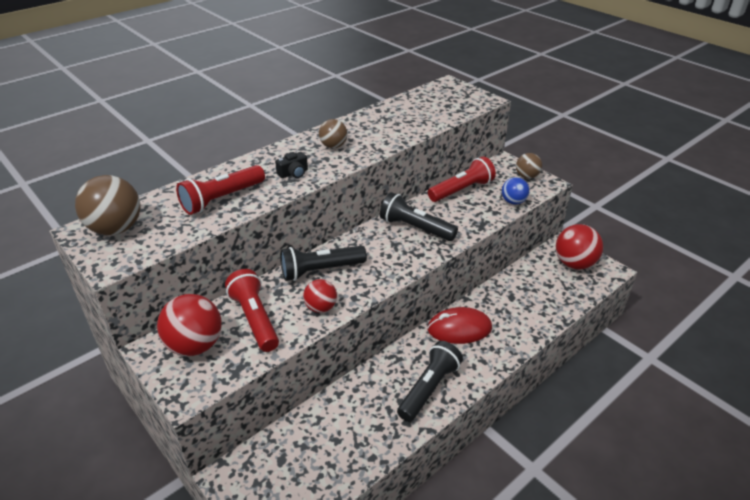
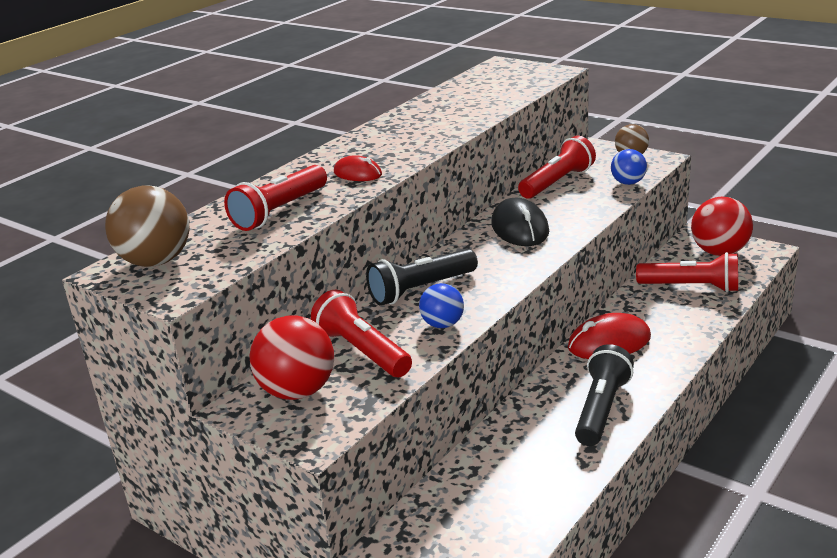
camera: 10 degrees left, 10 degrees down
black camera [275,152,308,178] -> red mouse [334,155,382,181]
red ball [303,279,337,313] -> blue ball [419,283,464,328]
brown ball [319,119,348,148] -> none
black flashlight [380,192,458,241] -> black mouse [491,198,549,246]
none -> red flashlight [636,252,738,292]

